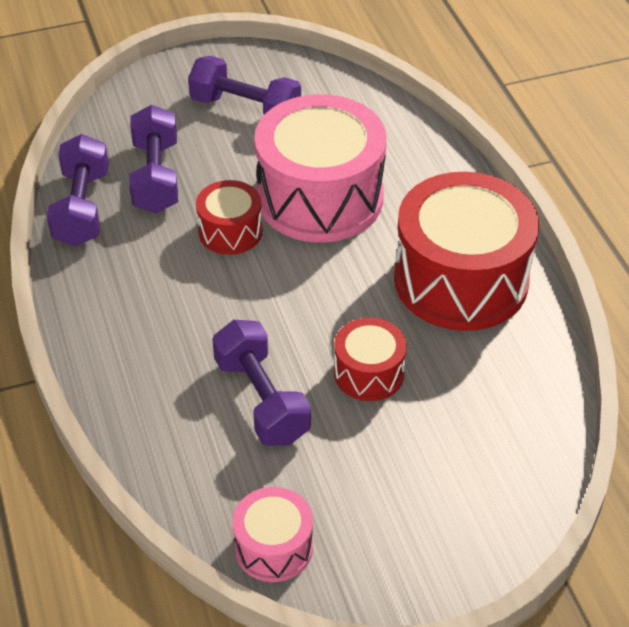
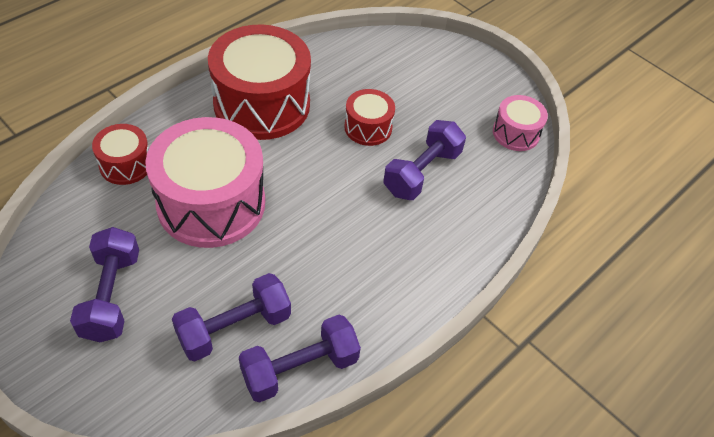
camera: 120 degrees left, 5 degrees up
red drum [196,180,262,255] -> red drum moved to [92,124,149,185]

